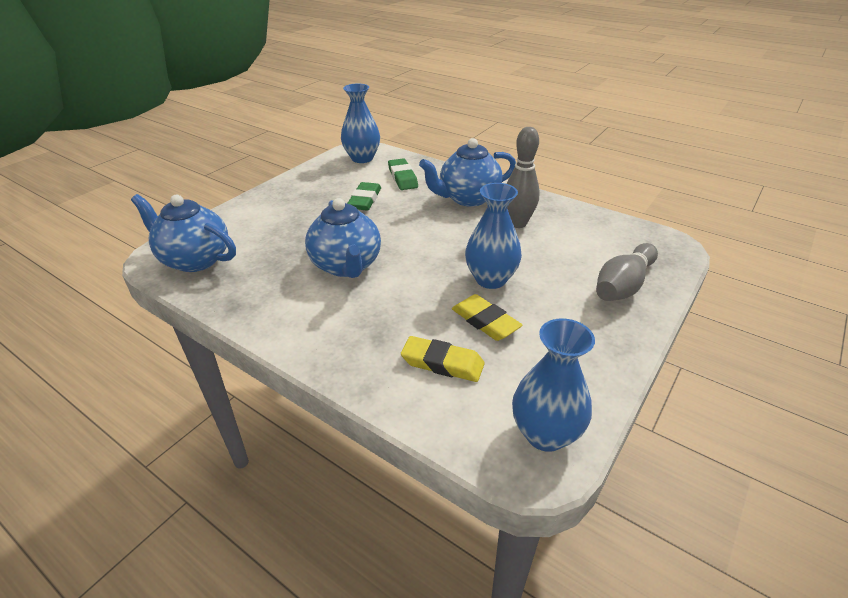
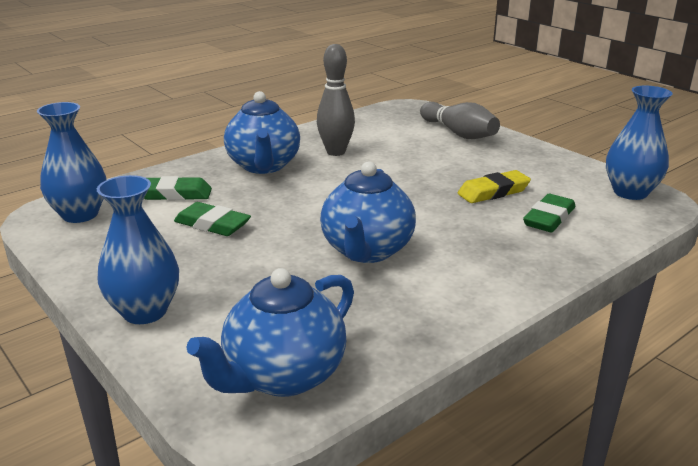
camera: 75 degrees left, 10 degrees down
blue teapot [305,198,381,278] -> blue teapot turned 105 degrees clockwise [320,161,416,263]
yellow eraser [401,336,485,382] -> green eraser [523,194,575,233]
blue vase [465,183,522,289] -> blue vase moved to [97,175,179,324]

